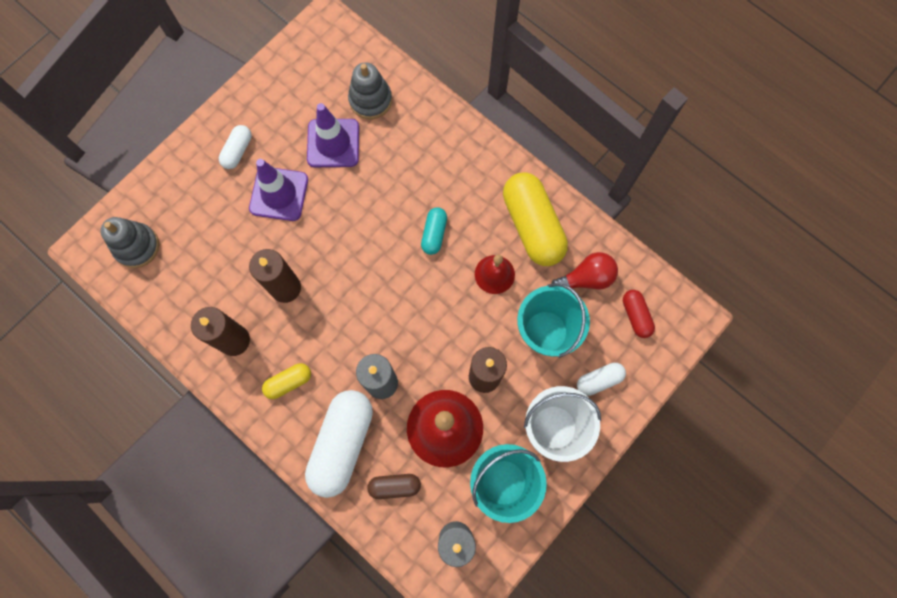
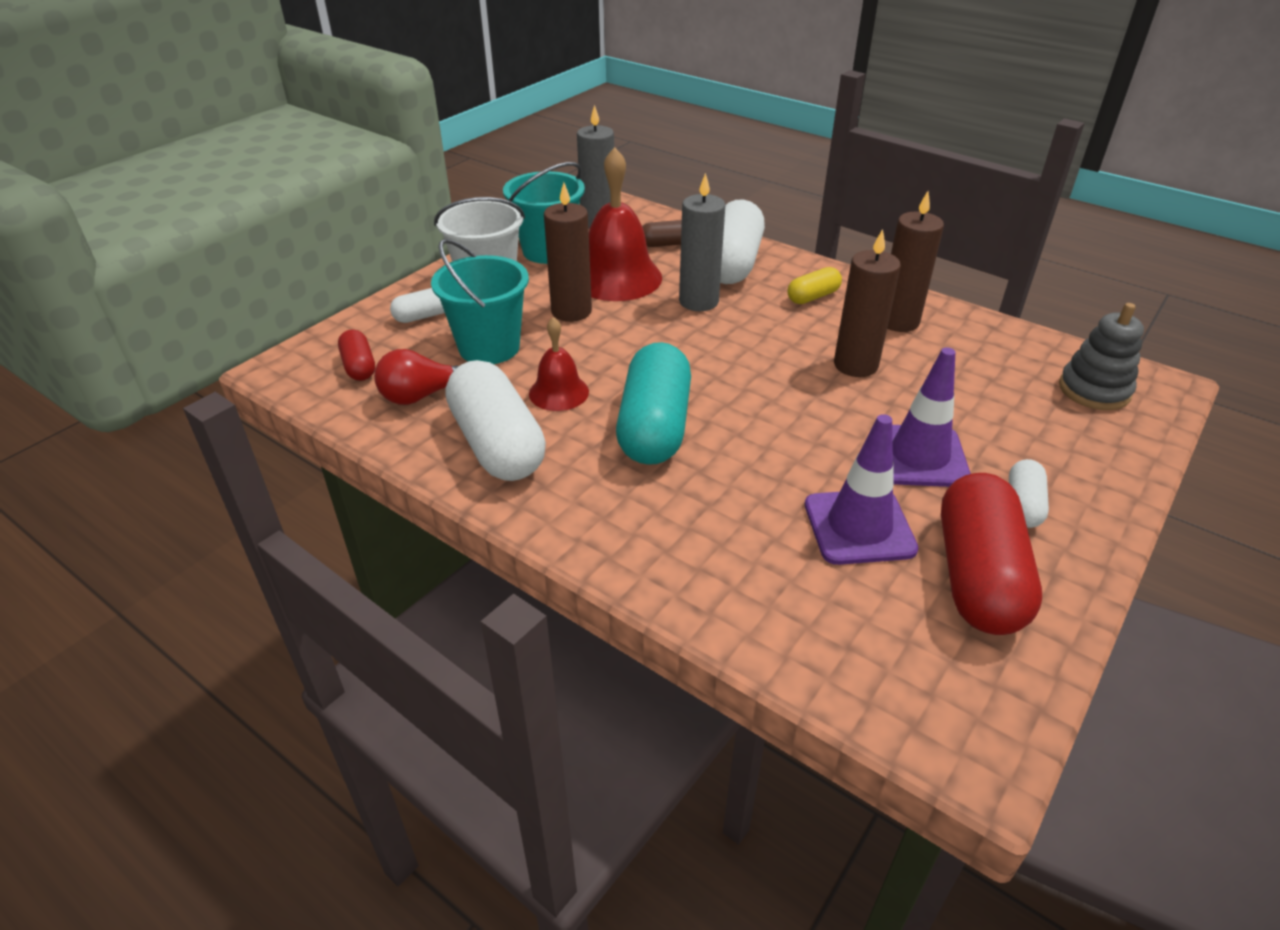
camera: 175 degrees right, 35 degrees down
grey stacking toy [348,62,392,119] -> none
turquoise capsule [421,207,447,255] -> turquoise capsule [616,342,691,465], size x2.03
yellow capsule [503,172,568,266] -> white capsule [446,360,546,481]
none -> red capsule [941,473,1042,635]

